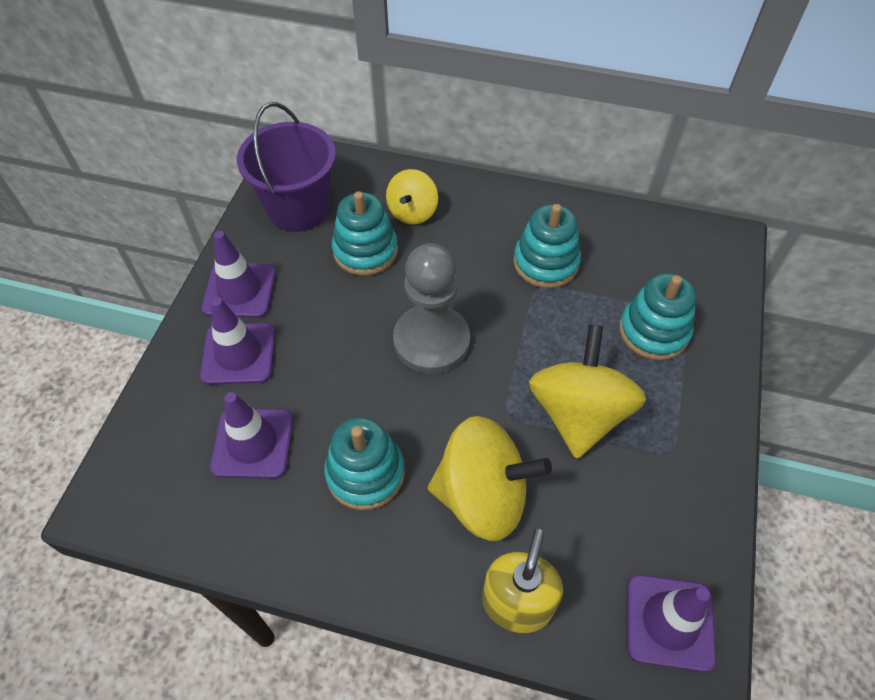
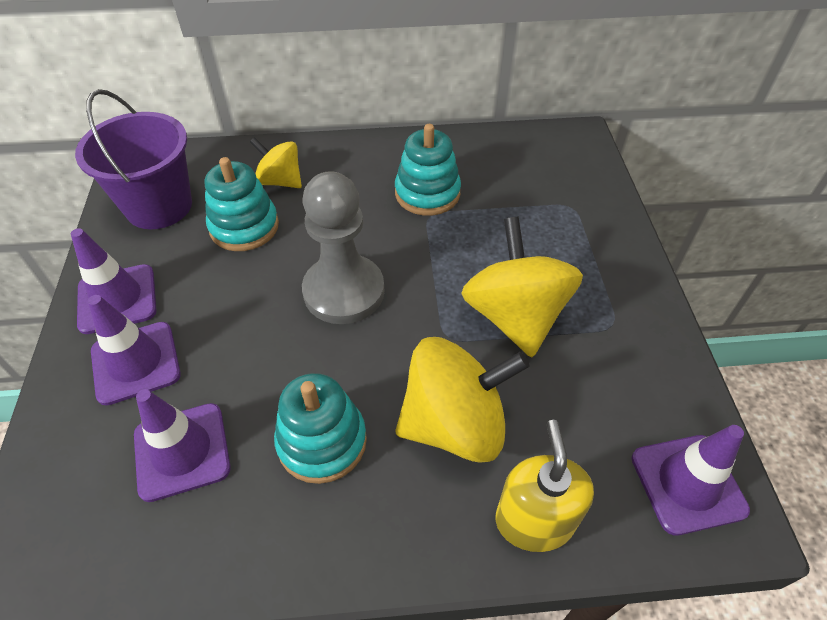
camera: 20 degrees left, 5 degrees down
yellow spinning top [386,169,438,225] -> yellow spinning top turned 120 degrees clockwise [250,137,302,188]
turquoise stacking toy [619,273,696,360] -> none

